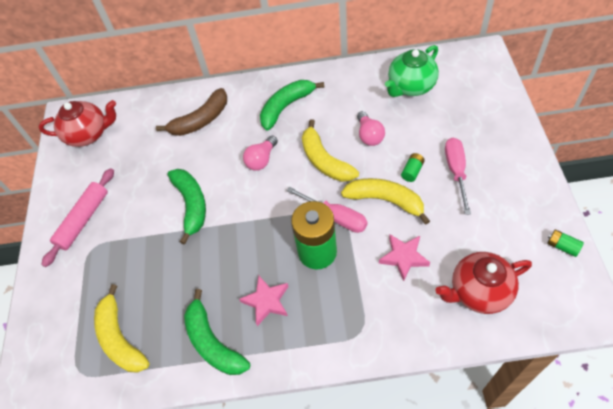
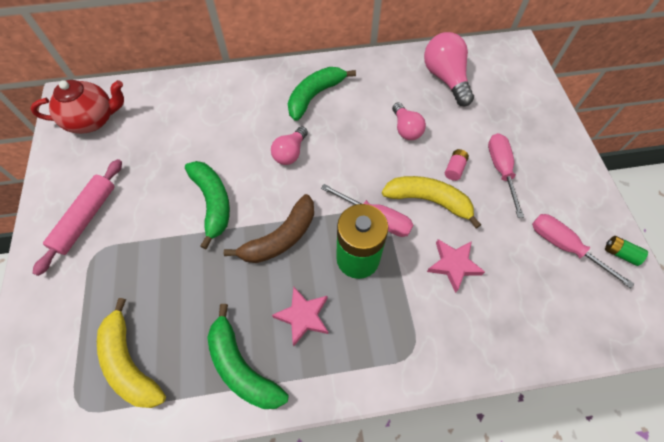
camera: 10 degrees left, 5 degrees up
brown banana [156,88,227,136] -> brown banana moved to [224,194,314,263]
yellow banana [302,119,359,182] -> none
green teapot [385,45,439,97] -> pink light bulb [424,32,474,106]
green battery [401,153,425,182] -> pink battery [445,149,469,181]
red teapot [435,252,532,314] -> none
none -> pink screwdriver [532,214,634,288]

